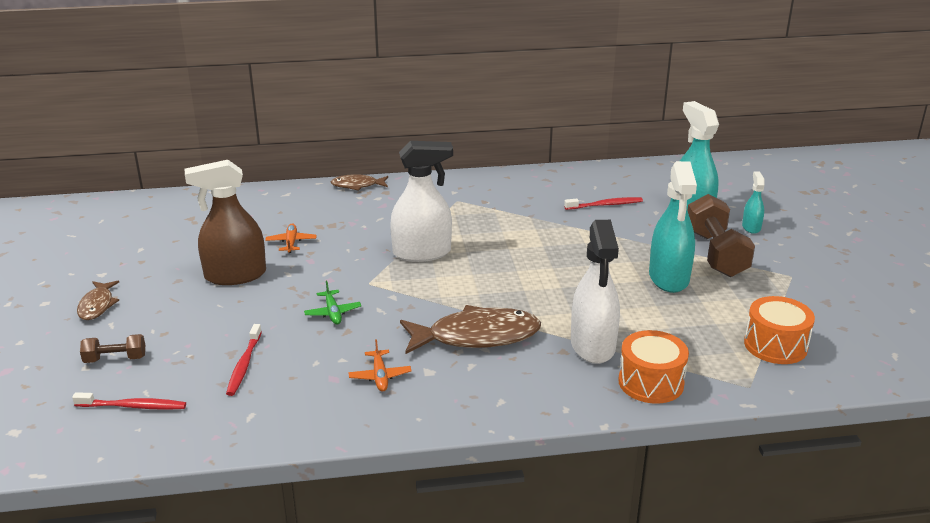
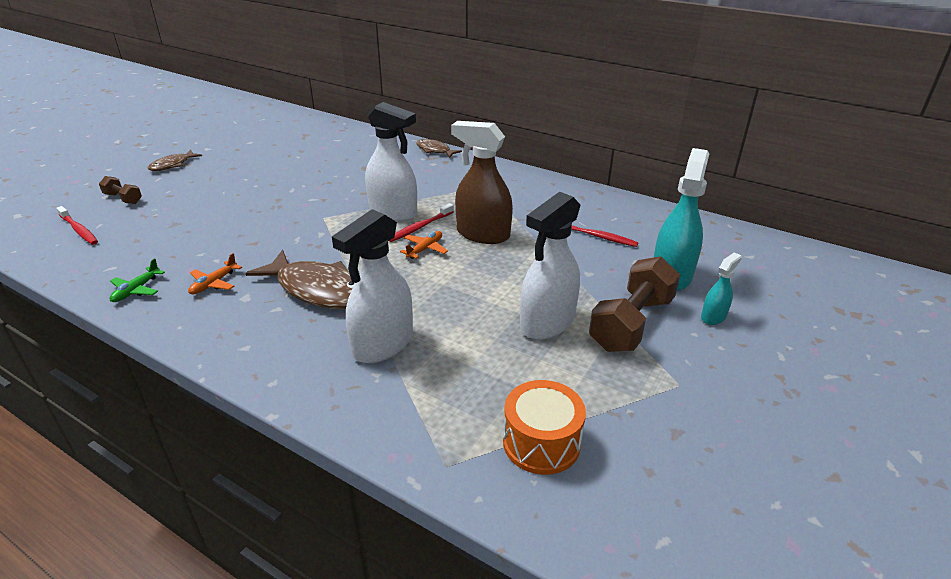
camera: 40 degrees right, 5 degrees up
brown spray bottle [185,160,266,285] -> brown spray bottle moved to [451,121,513,244]
red toothbrush [226,324,262,396] -> red toothbrush moved to [389,203,454,242]
orange plane [265,224,317,253] -> orange plane moved to [400,231,448,259]
green plane [304,280,361,325] -> green plane moved to [109,258,165,302]
orange drum [618,330,689,404] -> none
turquoise spray bottle [649,161,697,293] -> white spray bottle [520,192,581,340]

